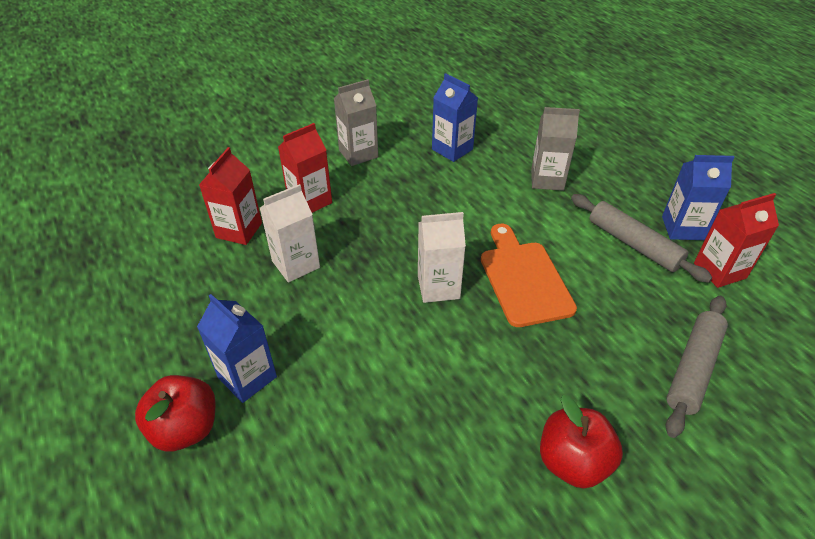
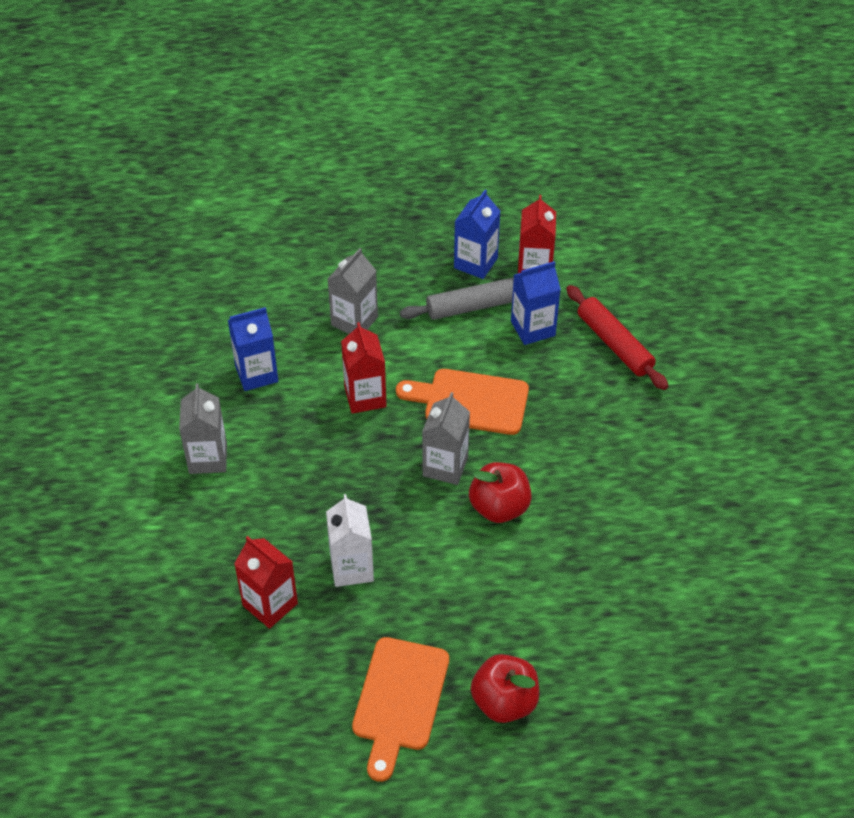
camera: 65 degrees left, 5 degrees up
blue carton [197,294,277,403] -> blue carton moved to [511,261,561,345]
red carton [278,123,332,213] -> red carton moved to [341,322,387,414]
white carton [418,212,466,303] -> grey carton [422,392,470,485]
red apple [540,395,623,488] -> red apple moved to [469,462,532,523]
grey rolling pin [665,296,728,438] -> red rolling pin [566,285,668,390]
none -> orange cutting board [352,637,449,782]

